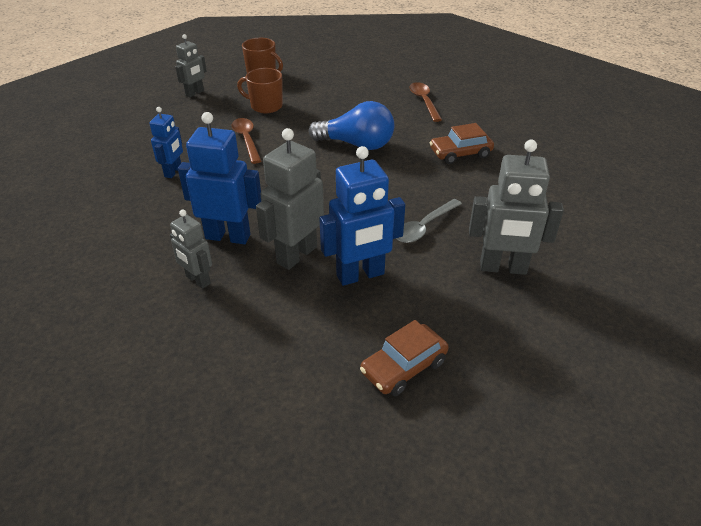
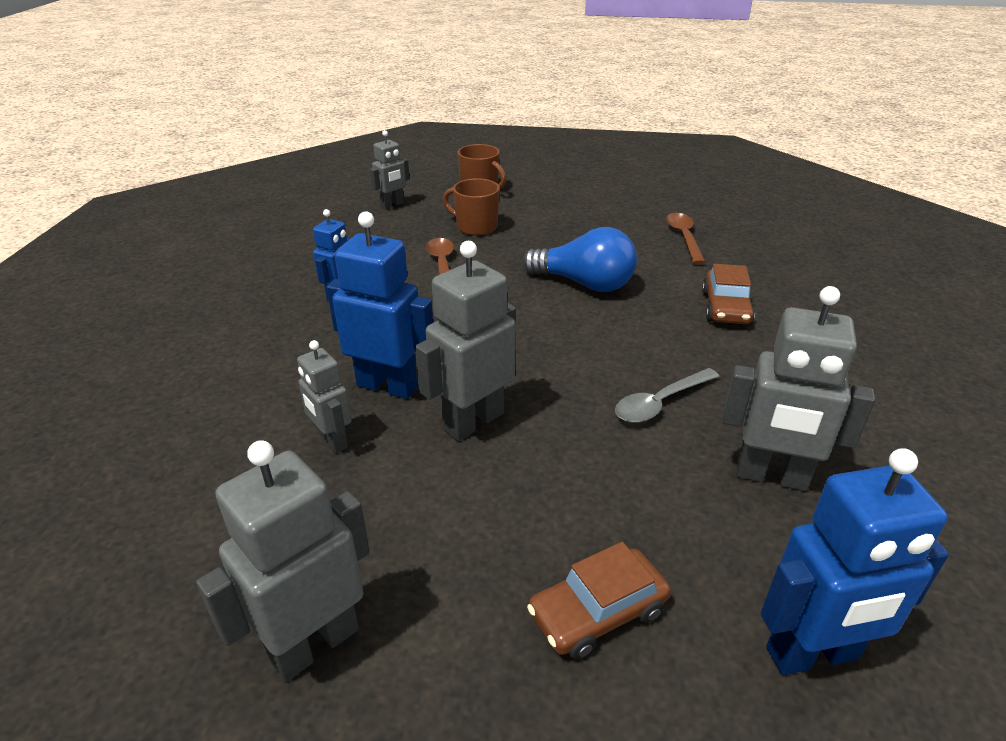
camera: 10 degrees right, 5 degrees down
blue robot [319,146,405,286] -> blue robot moved to [760,448,949,675]
brown car [429,123,494,164] -> brown car turned 75 degrees counterclockwise [702,264,755,324]
none -> grey robot [196,440,370,682]

